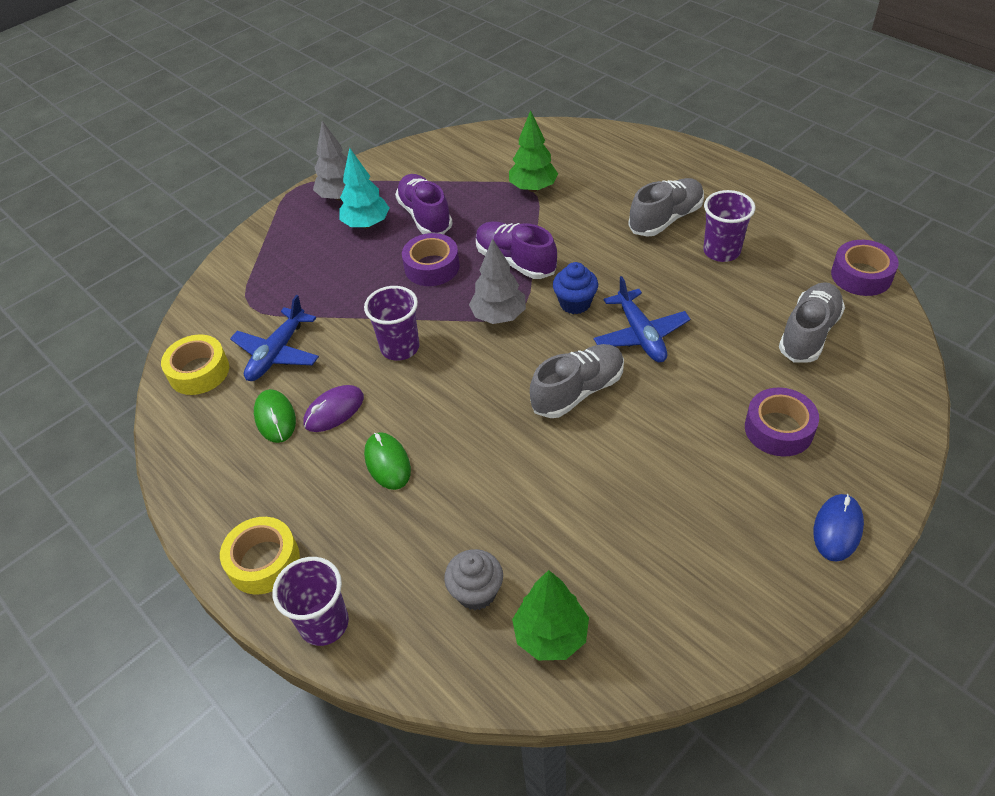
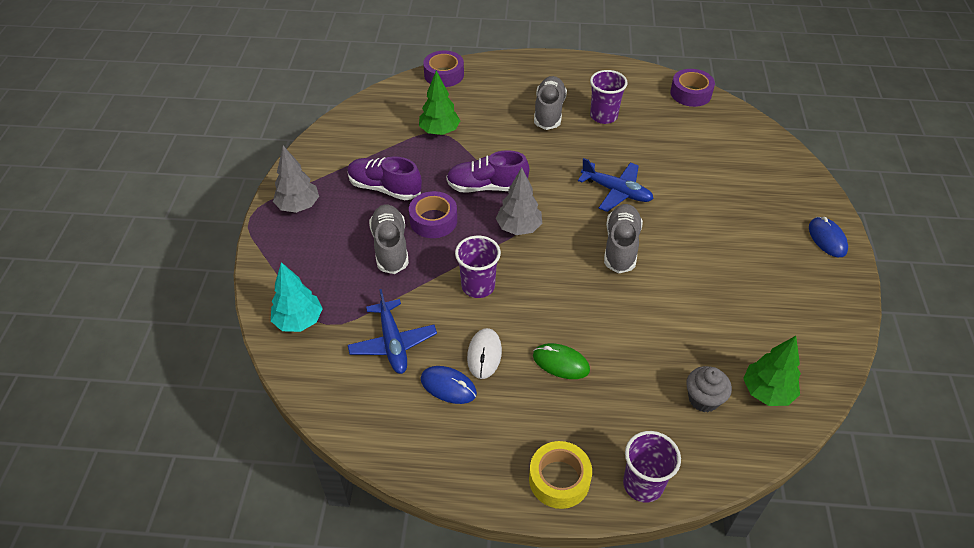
camera: 45 degrees left, 0 degrees up
yellow tape [161,334,229,395] -> none
green mouse [254,389,296,443] -> blue mouse [421,366,477,404]
purple mouse [303,385,364,432] -> white mouse [467,328,502,379]
turquoise tree [339,148,390,228] -> turquoise tree moved to [271,262,323,332]
blue cupcake [553,262,598,314] -> none
purple tape [745,387,819,456] -> purple tape moved to [423,51,464,87]
grey shoe [779,282,845,362] -> grey shoe moved to [369,204,409,274]

